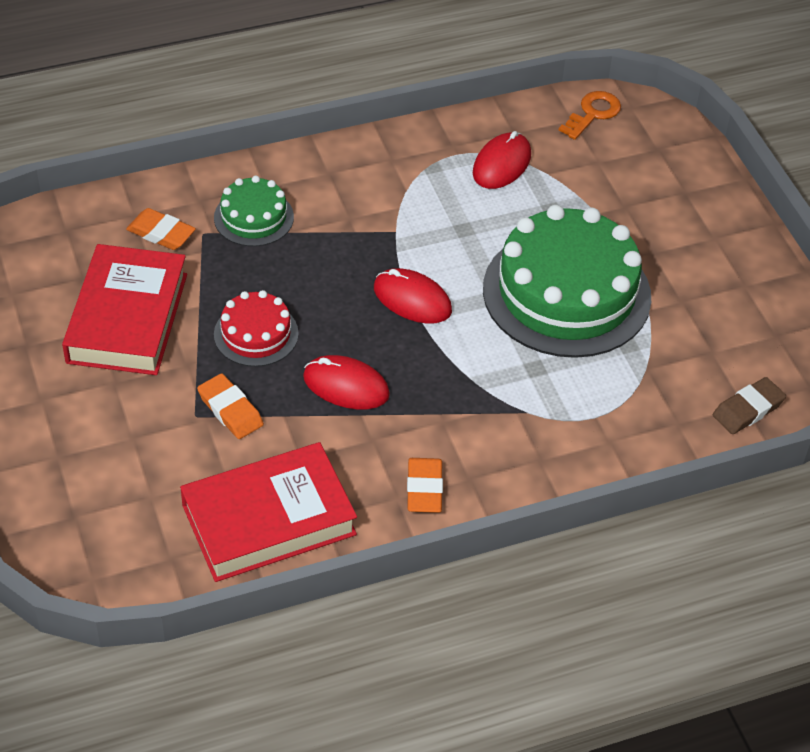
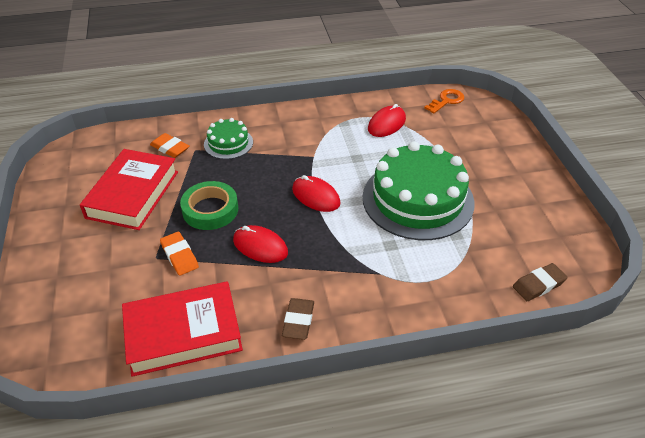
camera: 10 degrees right, 5 degrees down
red cake [214,290,299,367] -> green tape [180,181,238,230]
orange eraser [407,458,443,513] -> brown eraser [282,298,314,340]

